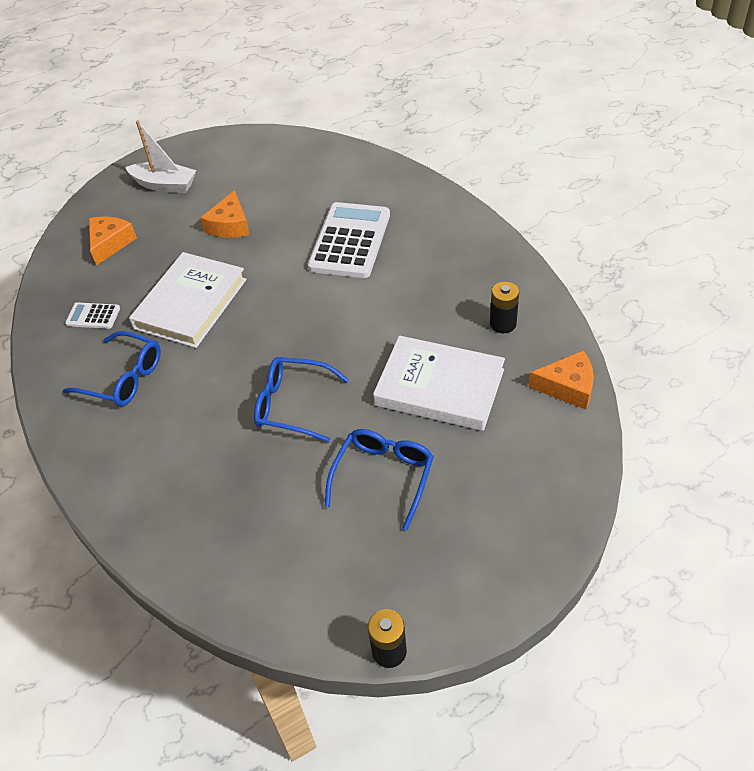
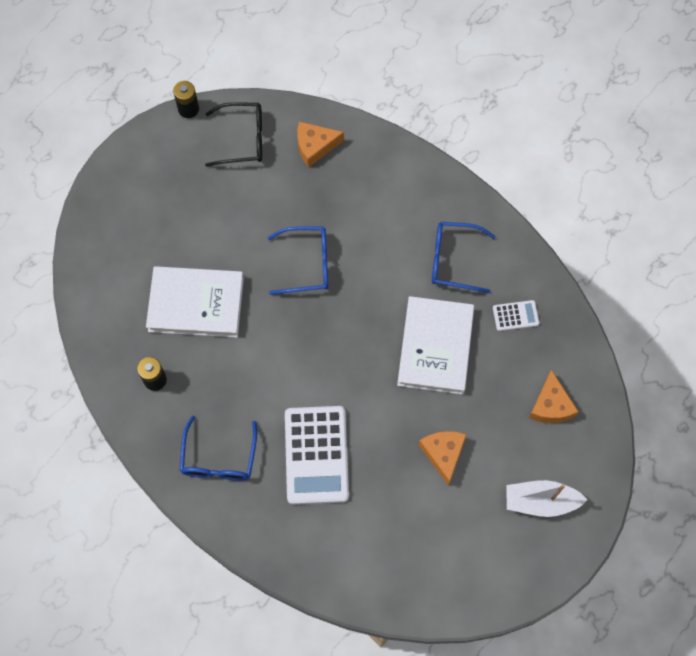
camera: 160 degrees right, 20 degrees up
blue glasses [325,429,434,531] -> blue glasses moved to [180,416,257,481]
orange cheese [529,351,594,409] -> orange cheese moved to [297,122,344,167]
none -> black glasses [205,102,262,167]

